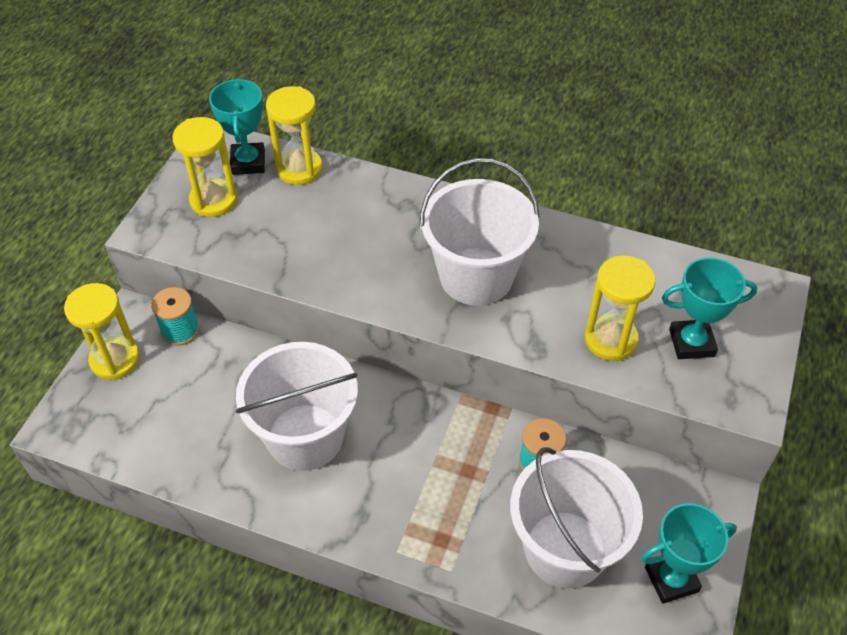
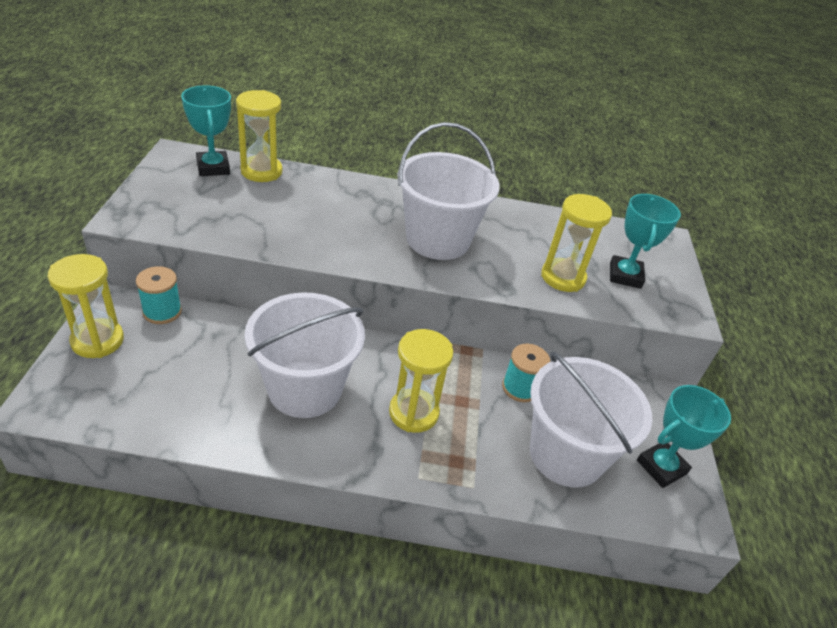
camera: 20 degrees left, 10 degrees down
yellow hourglass [173,117,237,217] -> yellow hourglass moved to [389,329,453,433]
turquoise trophy [662,257,757,359] -> turquoise trophy turned 60 degrees counterclockwise [610,194,681,289]

